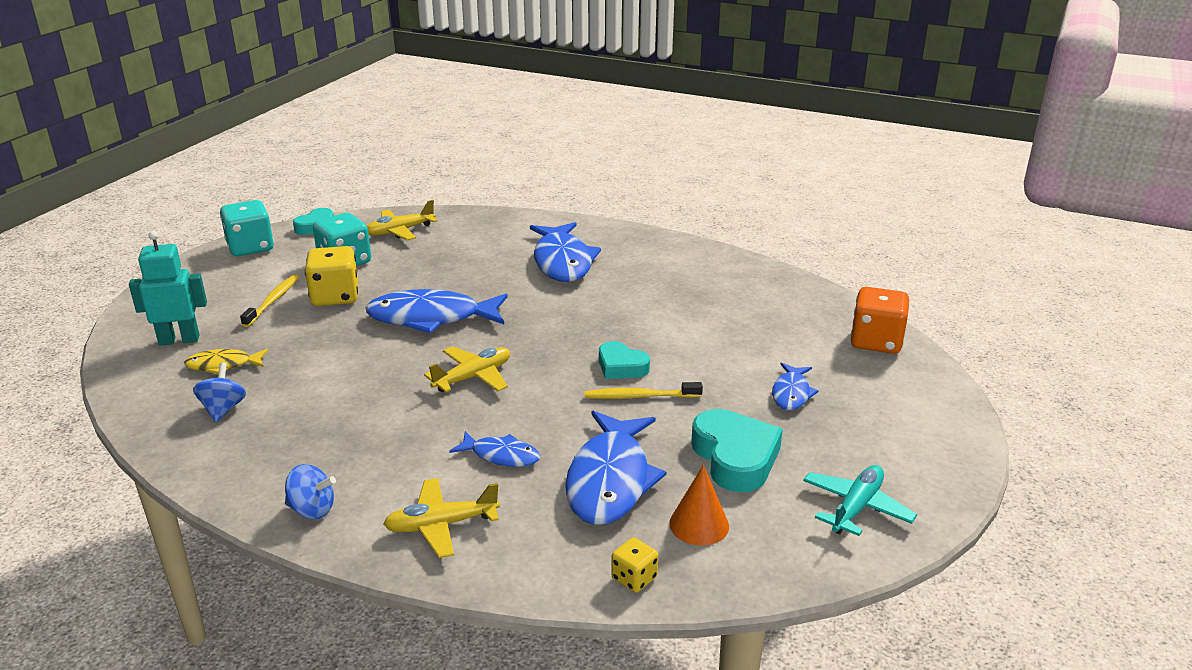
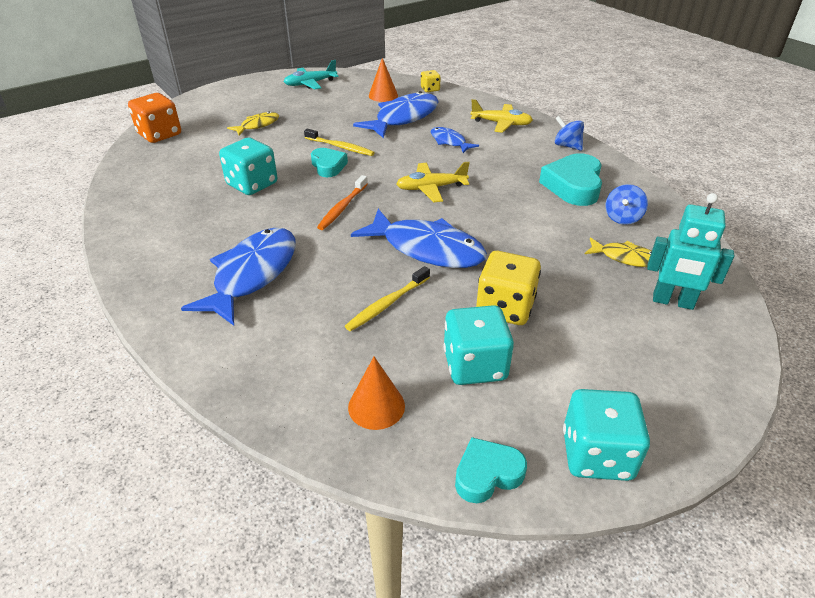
camera: 150 degrees left, 10 degrees up
yellow toothbrush [240,274,299,327] -> yellow toothbrush moved to [345,266,430,331]
yellow plane [367,200,437,240] -> orange cone [348,357,405,430]
turquoise heart [691,409,783,492] -> turquoise heart moved to [539,153,602,206]
blue fish [772,363,818,410] -> yellow fish [227,111,279,135]
none -> turquoise dice [219,137,277,195]
none -> orange toothbrush [317,175,368,230]

